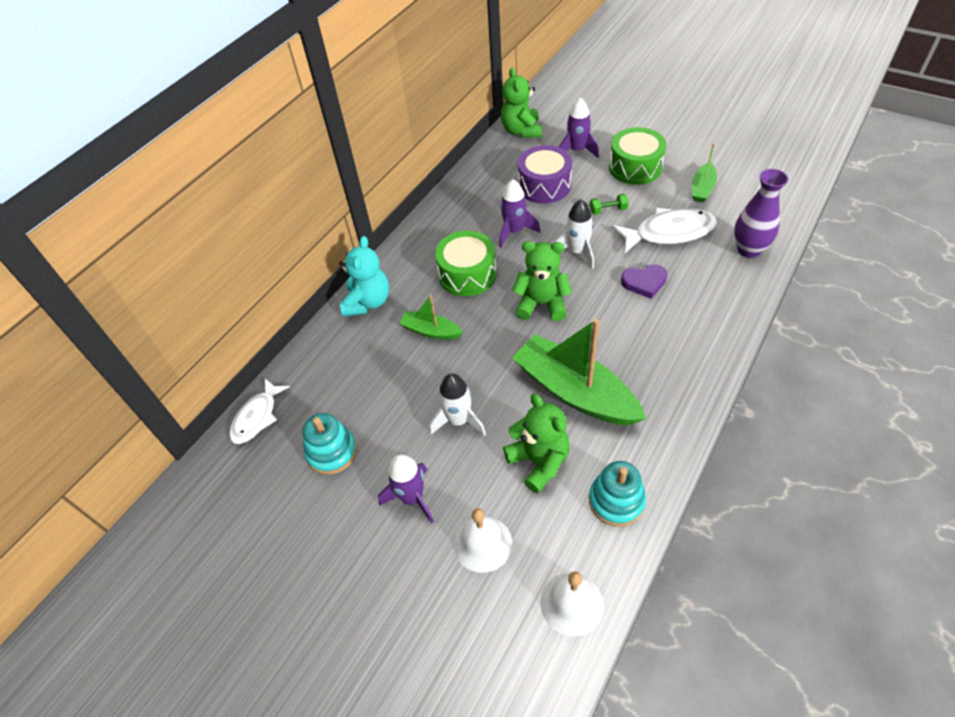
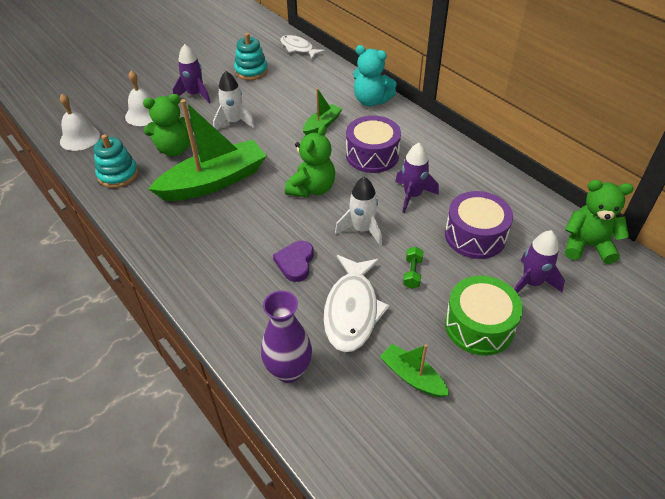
camera: 105 degrees right, 5 degrees down
green drum [435,231,497,296] -> purple drum [346,116,401,173]

